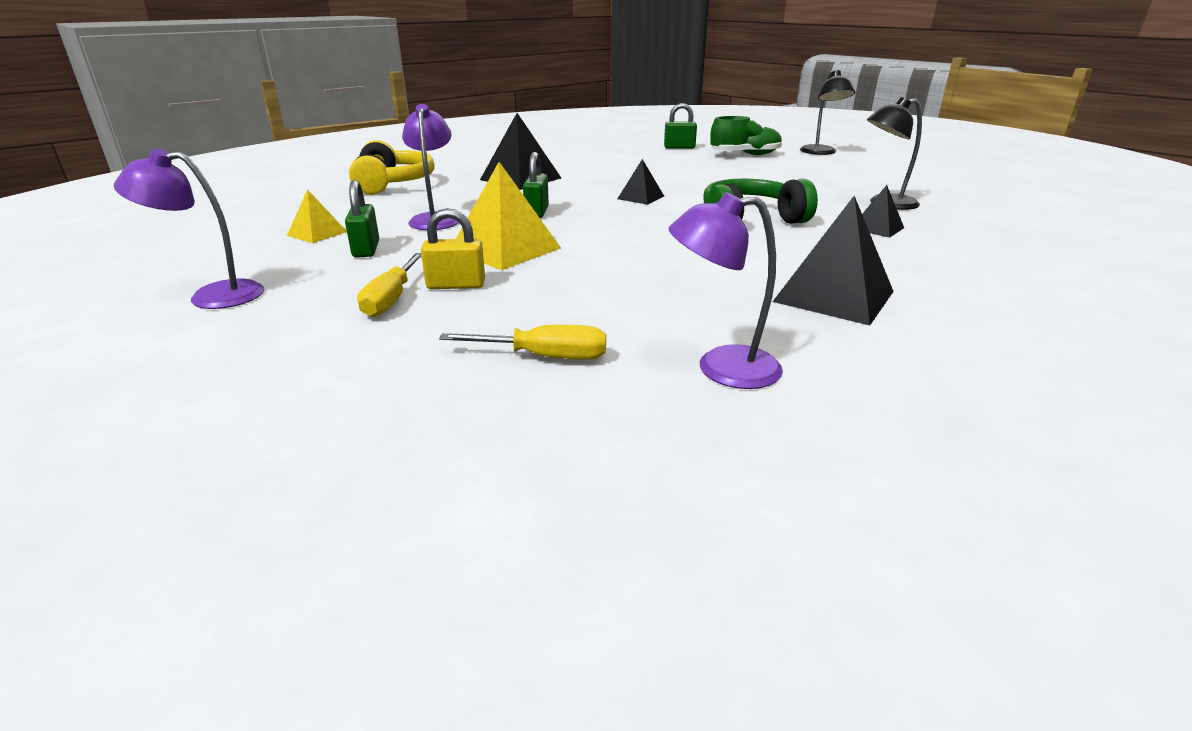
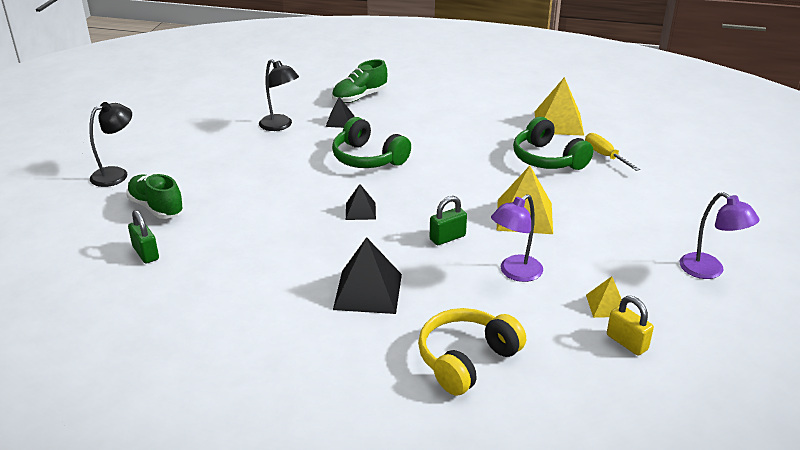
camera: 125 degrees left, 5 degrees up
green padlock [345,180,379,258] -> none
yellow screwdriver [357,253,422,317] -> none
yellow padlock [421,208,485,289] -> yellow padlock moved to [607,296,654,356]
purple lamp [669,192,783,389] -> yellow pyramid [535,77,584,136]
black pyramid [772,196,894,325] -> none
none -> green shoe [332,59,387,103]
none -> green headphones [513,117,593,170]

